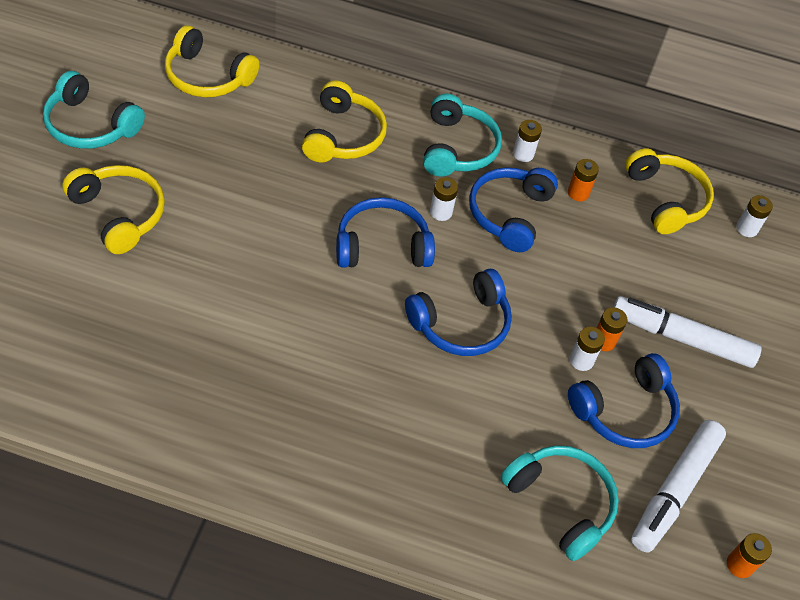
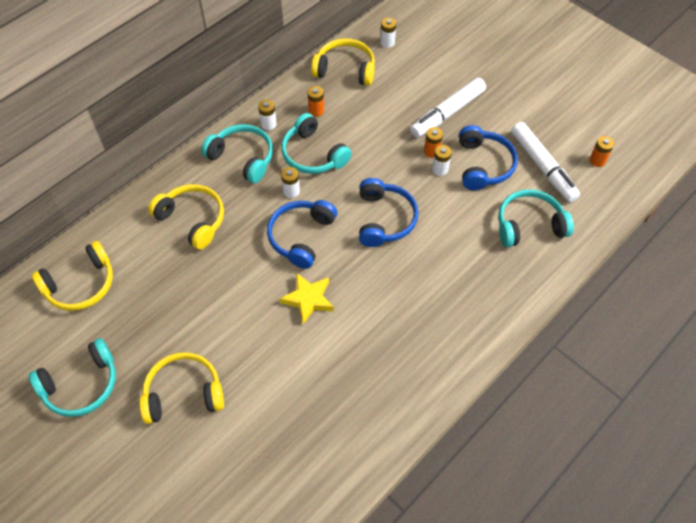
camera: 55 degrees left, 5 degrees up
blue headphones [469,167,558,252] -> turquoise headphones [281,113,352,174]
none -> yellow star [280,273,334,324]

